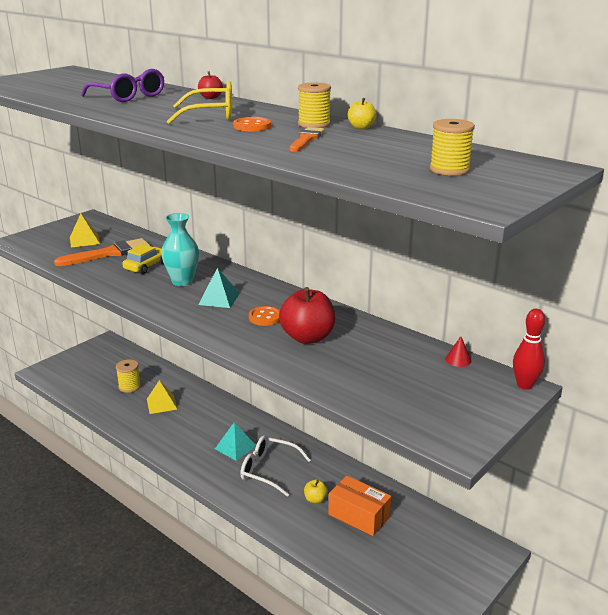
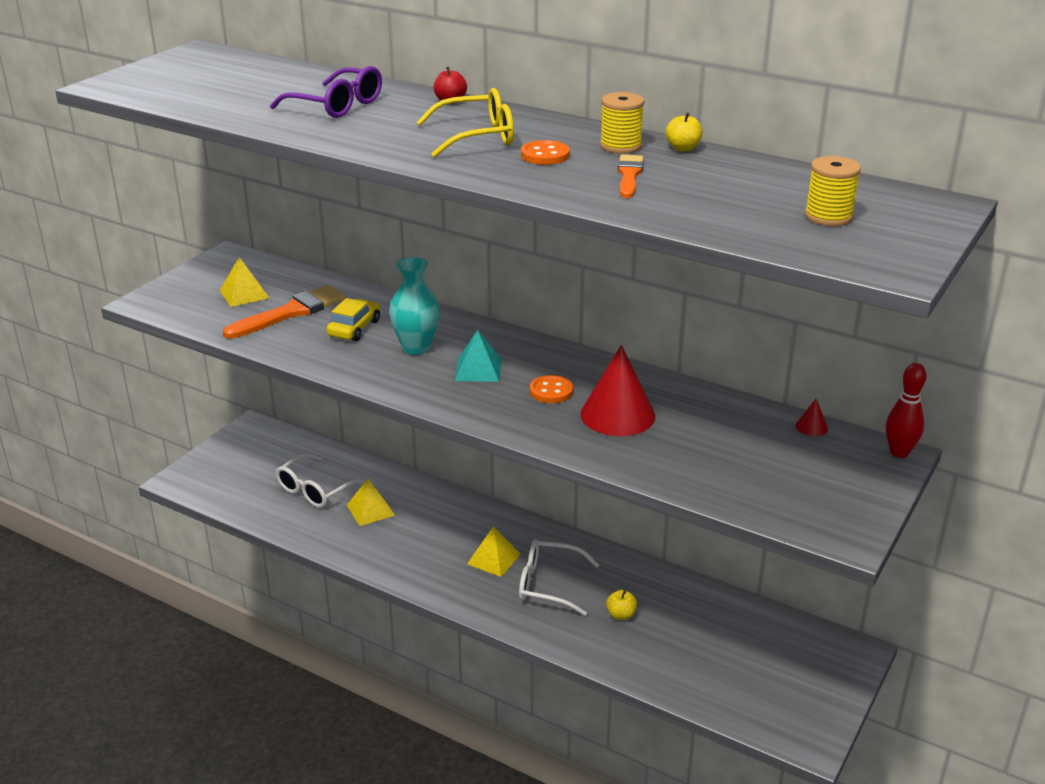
camera: 10 degrees left, 5 degrees up
yellow spool [116,359,141,393] -> white glasses [276,453,366,508]
turquoise pyramid [215,422,256,461] -> yellow pyramid [467,526,521,577]
red apple [279,287,335,344] -> red cone [580,345,655,436]
orange box [328,476,391,536] -> none

